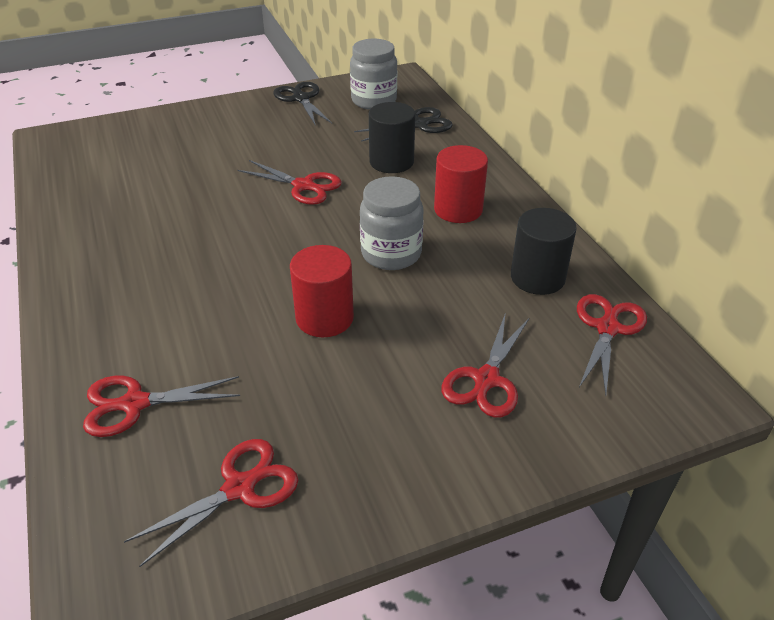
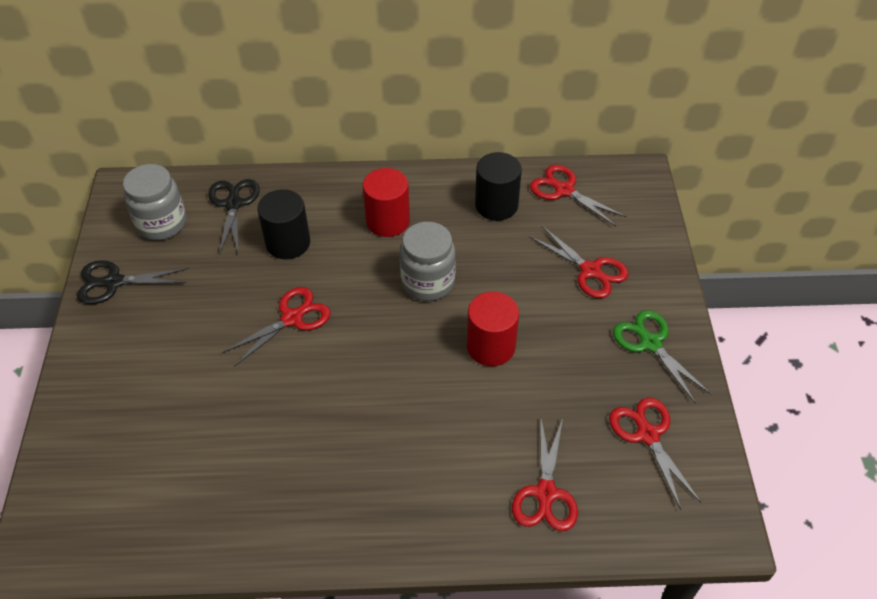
camera: 70 degrees left, 10 degrees up
none -> green scissors [613,310,712,403]

